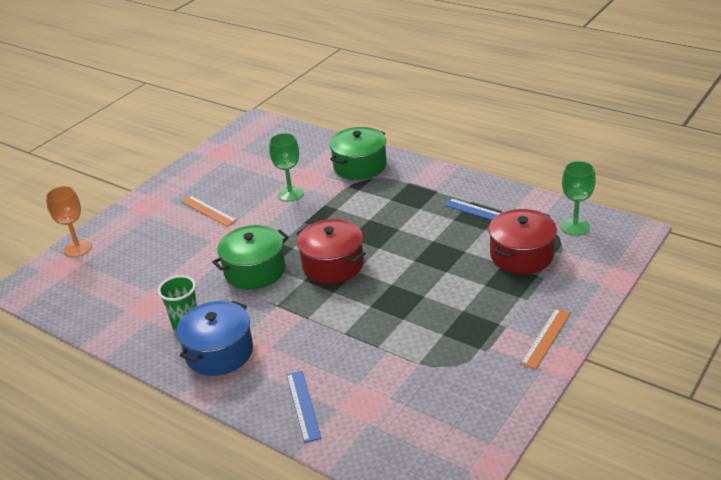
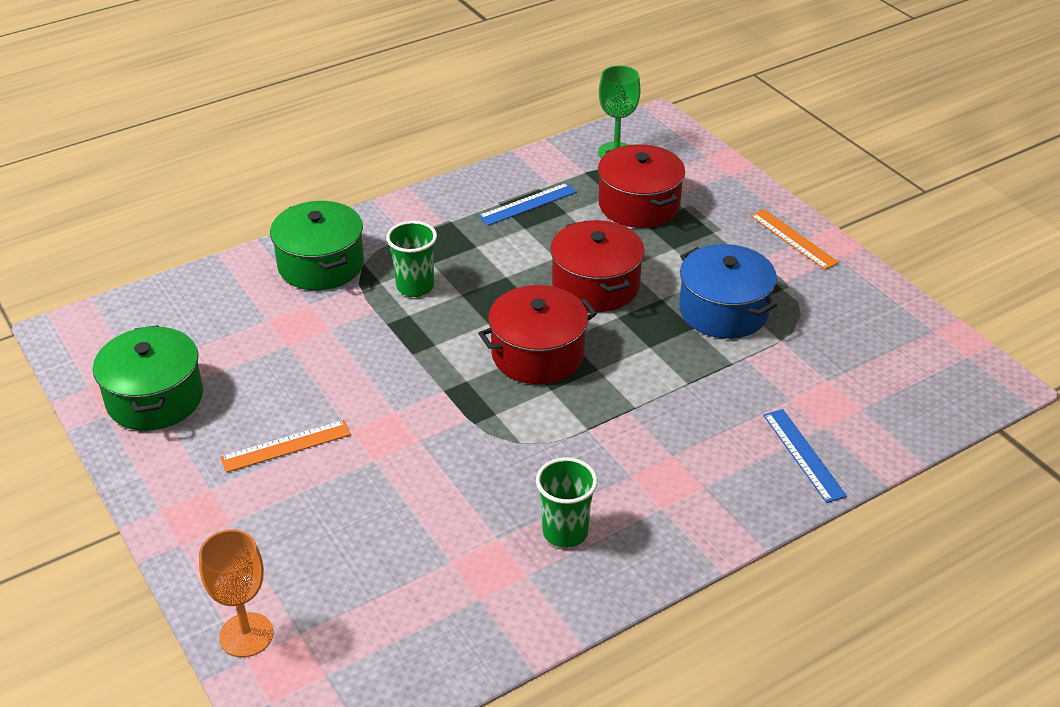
camera: 70 degrees left, 5 degrees up
blue pot [177,301,253,376] -> blue pot moved to [679,244,777,339]
green pot [212,225,289,290] -> green pot moved to [93,325,203,431]
green goblet [269,133,304,202] -> none
blue ruler [286,371,321,443] -> blue ruler turned 60 degrees clockwise [763,409,847,503]
none -> green cup [386,221,437,297]
none -> red pot [550,220,645,312]

